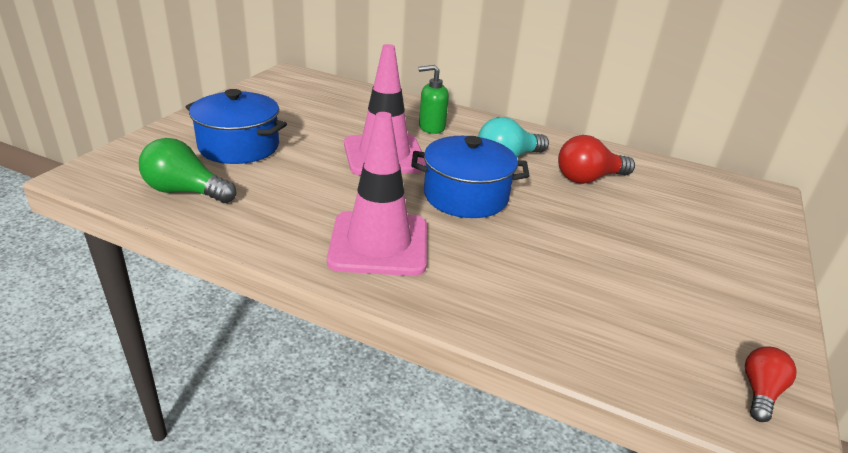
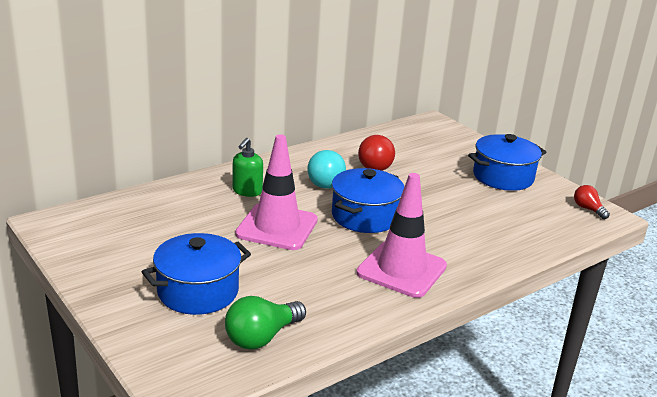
camera: 60 degrees left, 5 degrees down
none -> blue pot [468,134,546,191]

